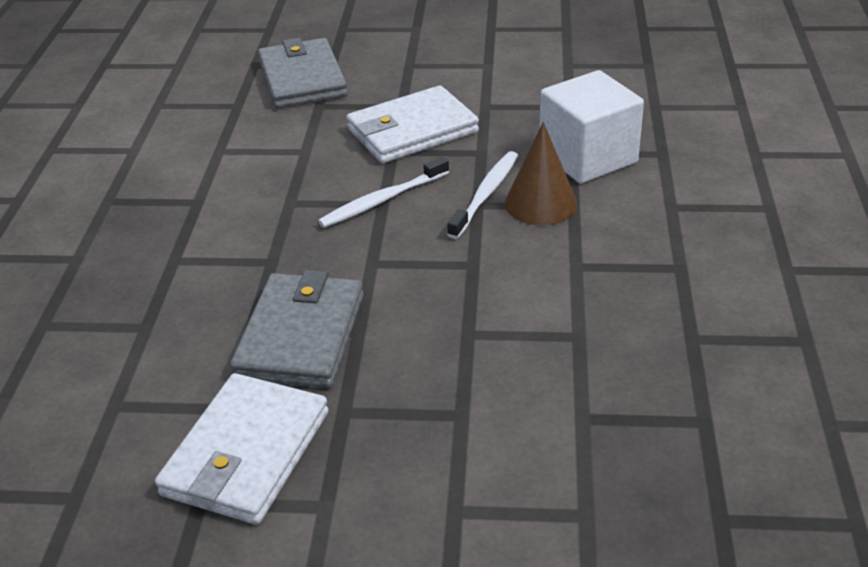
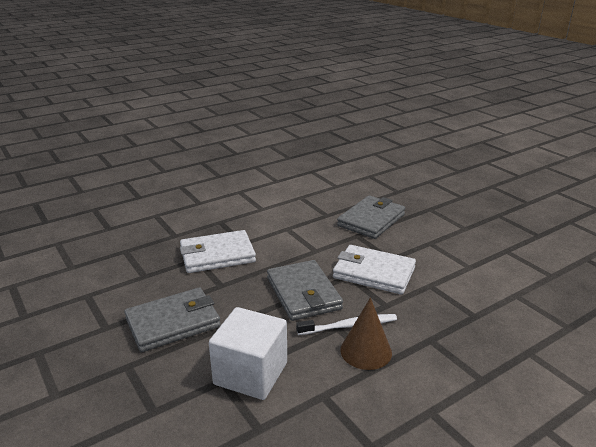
camera: 50 degrees right, 10 degrees down
white wallet [155,373,328,524] -> white wallet moved to [180,230,256,273]
white toothbrush [318,156,449,228] -> grey wallet [267,260,343,321]
white cube [540,70,644,184] -> white cube moved to [209,307,287,400]

